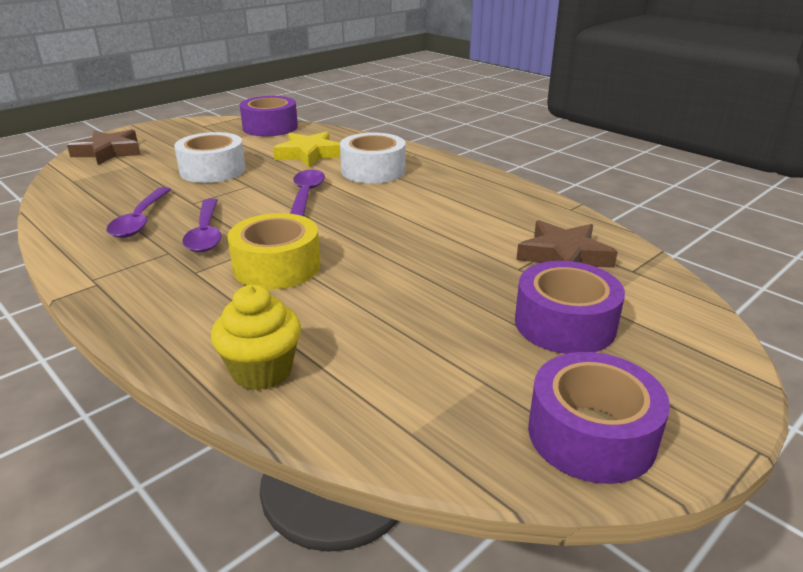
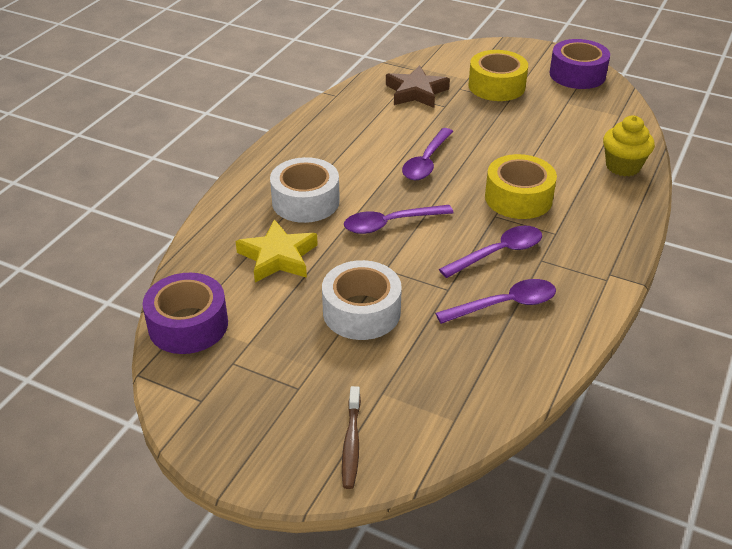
camera: 110 degrees left, 10 degrees up
brown star [67,129,141,165] -> brown toothbrush [342,386,361,489]
purple tape [515,261,625,354] -> yellow tape [468,50,528,101]
none -> purple spoon [402,128,453,180]

